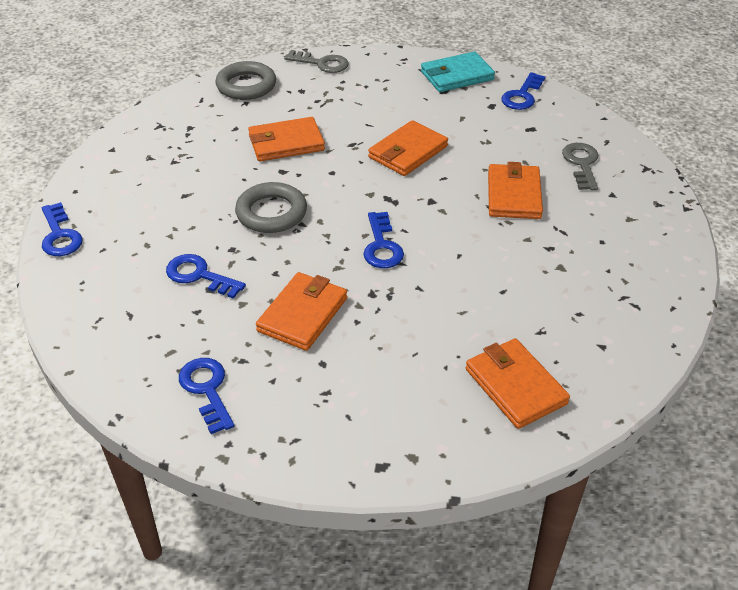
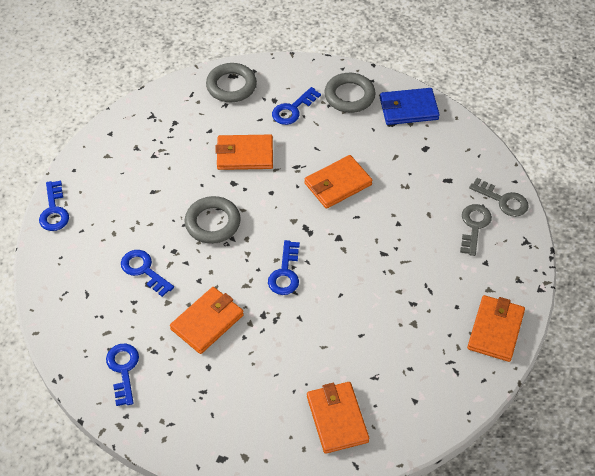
camera: 15 degrees right, 10 degrees up
grey key [284,50,349,73] -> grey key moved to [469,178,529,217]
turquoise wallet [421,52,495,92] -> blue wallet [380,88,440,125]
orange wallet [488,162,543,219] -> orange wallet moved to [467,295,525,362]
blue key [501,72,546,110] -> blue key moved to [272,87,321,125]
none -> grey ring [324,73,376,113]

